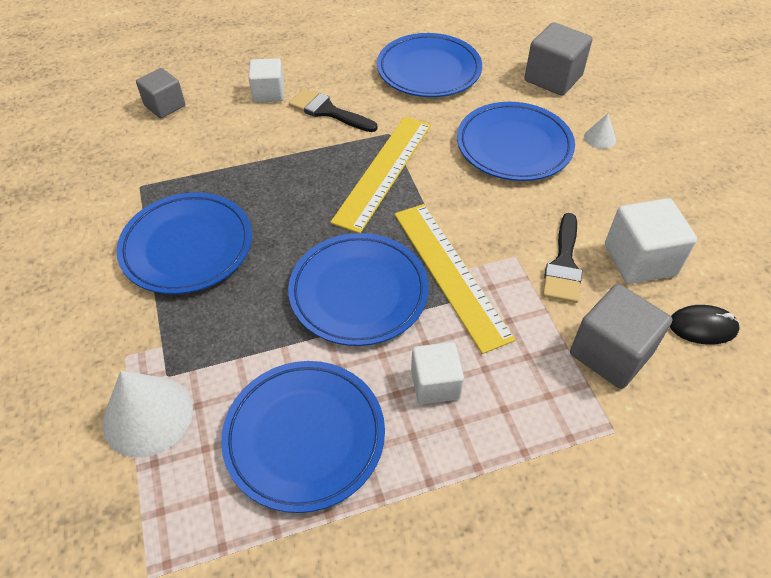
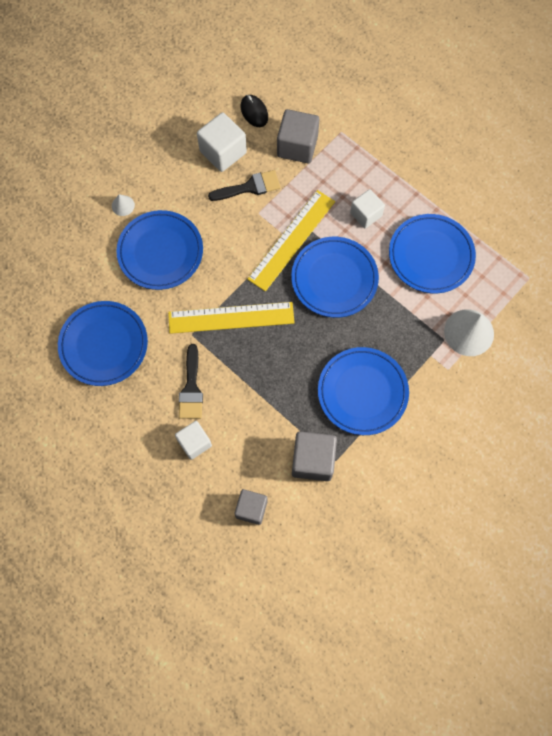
camera: 120 degrees left, 20 degrees up
grey cube [524,22,592,96] -> grey cube moved to [292,431,337,481]

